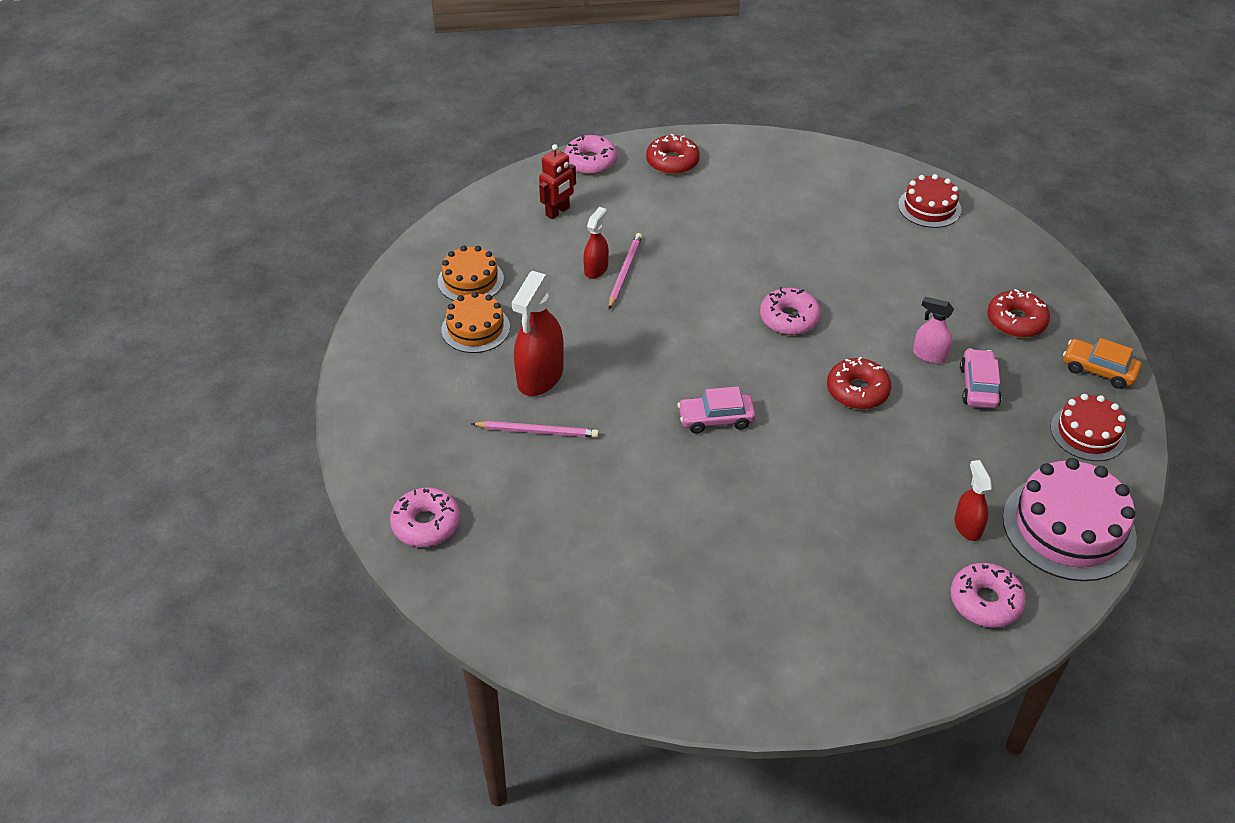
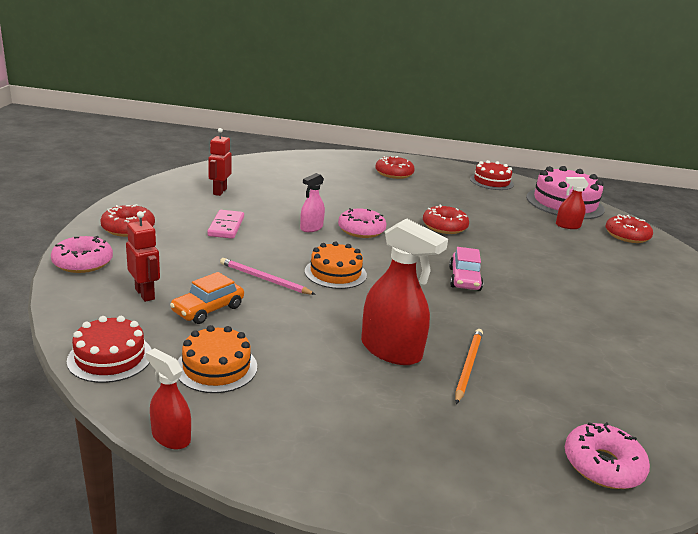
camera: 80 degrees left, 20 degrees down
orange cake [441,292,510,353] -> orange cake moved to [305,241,367,289]
pink pencil [471,421,599,438] -> orange pencil [455,329,483,404]
red spray bottle [583,207,609,279] -> red spray bottle moved to [146,348,191,449]
red cake [898,174,962,228] -> red cake moved to [67,316,152,383]
pink spray bottle [913,297,954,364] -> pink spray bottle moved to [300,173,325,232]
pink donut [951,563,1026,628] -> red donut [605,214,653,243]
pink car [960,348,1002,408] -> none
orange car [1063,338,1141,389] -> orange car moved to [170,272,244,324]
none -> pink domino [207,210,244,239]
none -> red robot [209,128,232,196]

